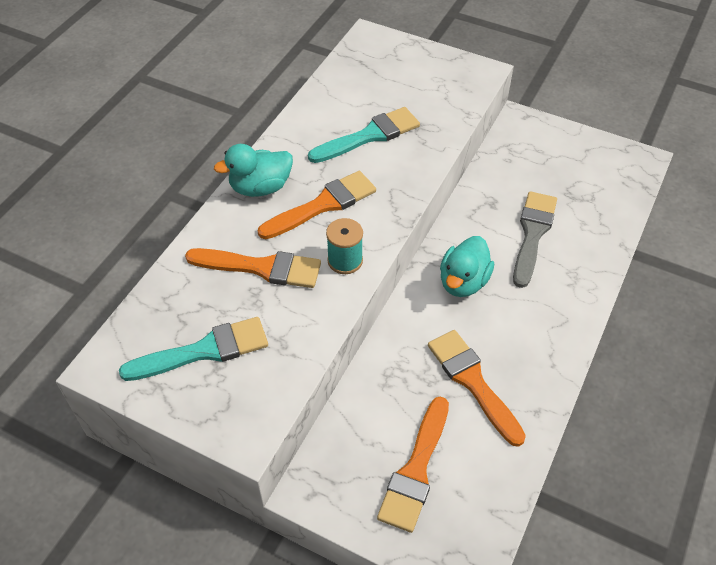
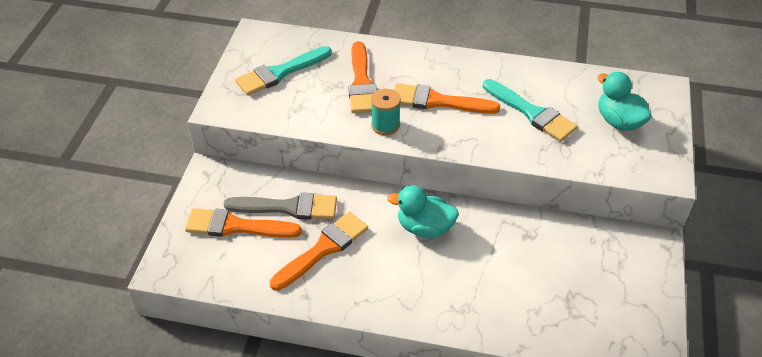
camera: 75 degrees right, 5 degrees down
turquoise brush [119,317,268,381] -> turquoise brush turned 90 degrees clockwise [235,46,332,96]
turquoise duck [214,144,293,197] -> turquoise duck moved to [597,72,652,131]
orange brush [258,171,376,239] -> orange brush turned 150 degrees clockwise [394,83,500,114]
grey brush [513,191,557,288] -> grey brush moved to [224,193,337,219]

